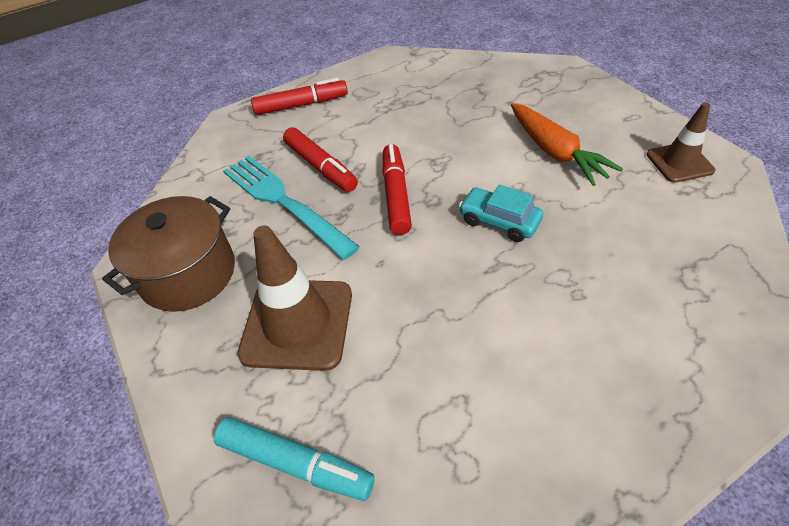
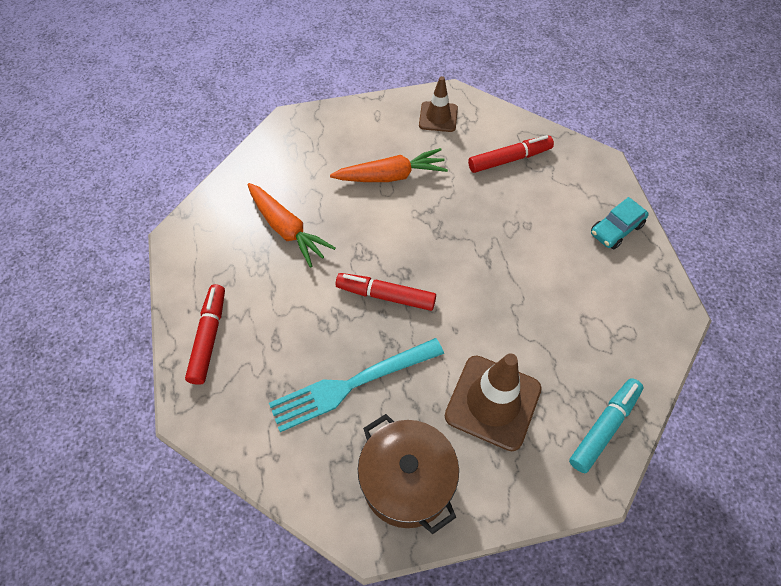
camera: 75 degrees left, 10 degrees up
red marker [283,127,358,192] -> red marker moved to [468,135,554,173]
turquoise car [459,185,543,242] -> turquoise car moved to [591,197,648,249]
none -> orange carrot [247,183,335,268]

